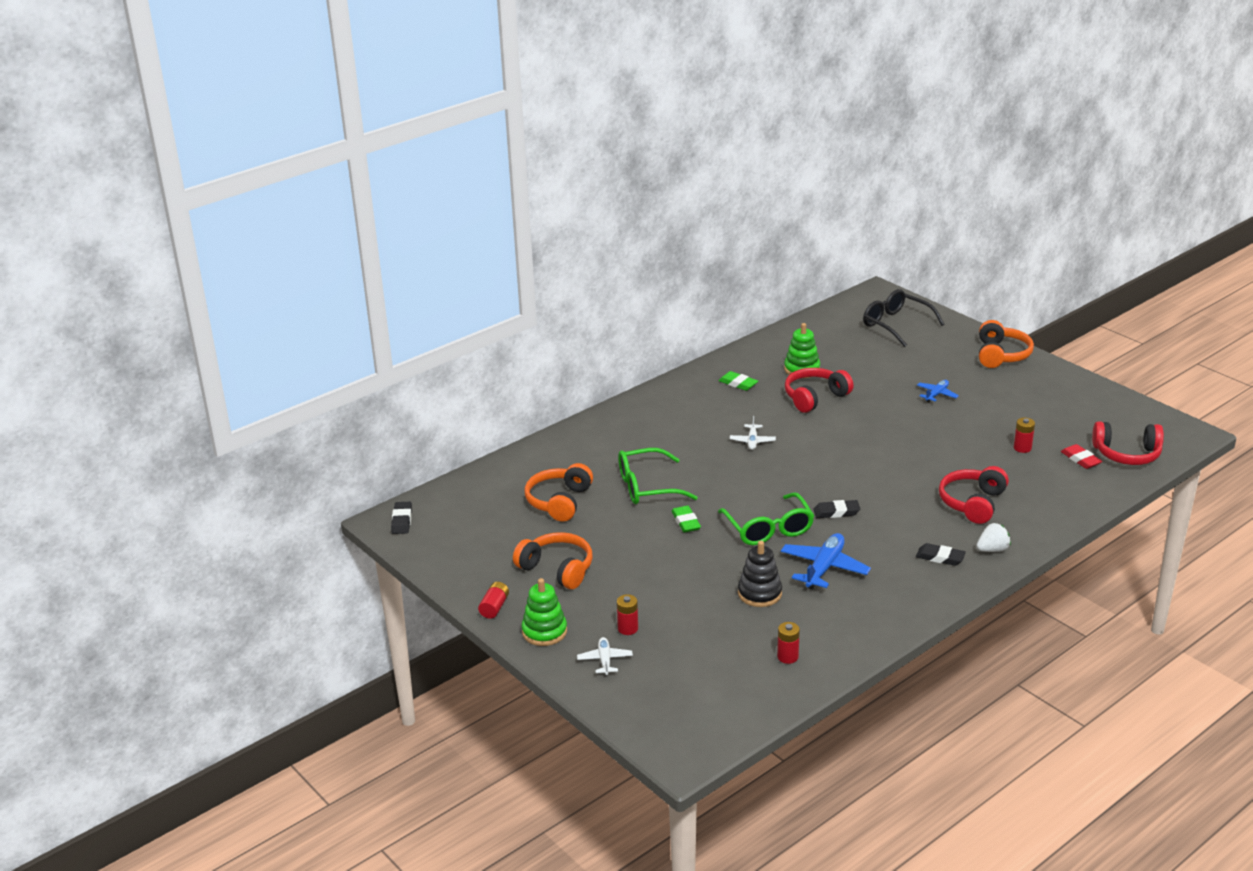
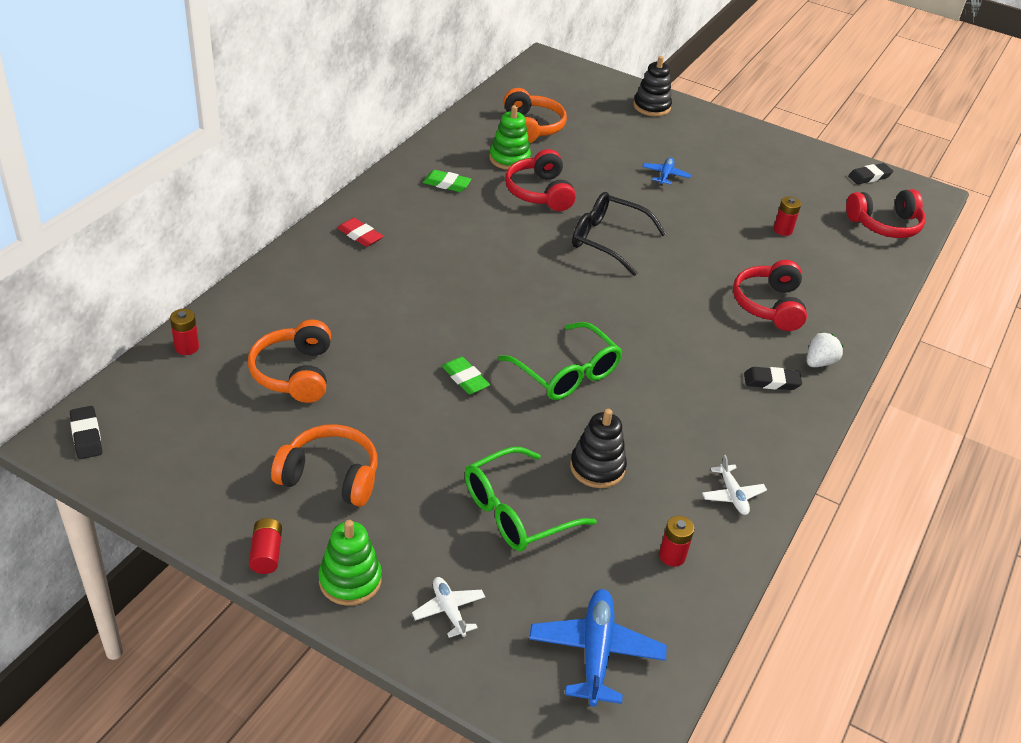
camera: 25 degrees left, 10 degrees up
red battery [617,594,638,635] -> red battery moved to [170,309,199,355]
green glasses [618,448,698,504] -> green glasses moved to [465,447,597,552]
white plane [730,416,776,450] -> white plane moved to [702,455,767,515]
blue plane [781,533,871,589] -> blue plane moved to [529,589,667,707]
red headphones [785,368,854,413] -> red headphones turned 45 degrees counterclockwise [505,149,576,211]
black eraser [813,500,860,518] -> black eraser moved to [848,163,893,184]
black glasses [863,289,944,347] -> black glasses moved to [572,192,666,276]
orange headphones [979,320,1034,368] -> orange headphones moved to [504,88,567,143]
red eraser [1061,444,1102,469] -> red eraser moved to [337,218,384,247]
none -> black stacking toy [633,56,672,116]

